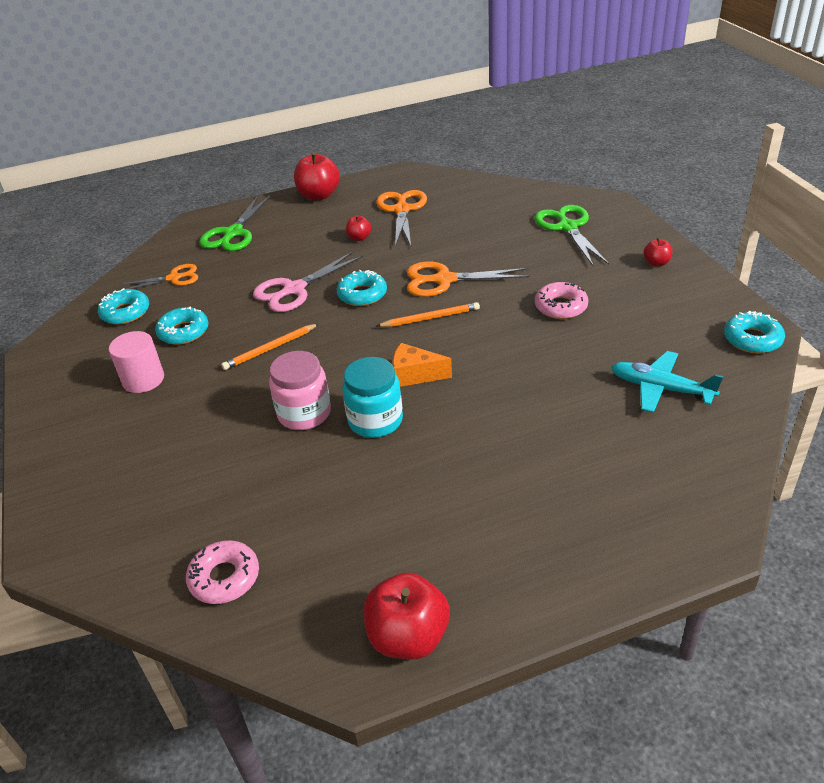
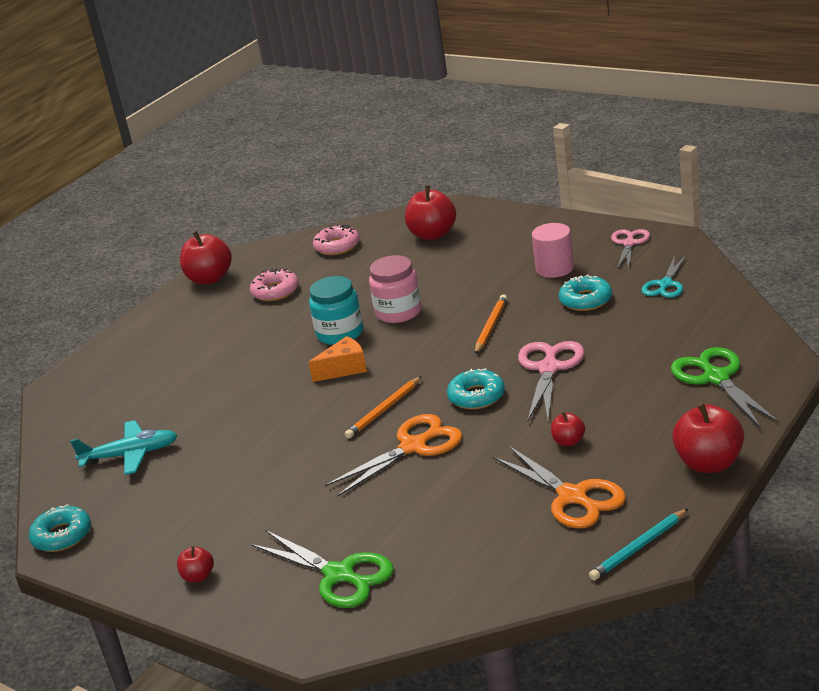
camera: 145 degrees right, 10 degrees down
turquoise donut [98,288,149,325] -> turquoise scissors [642,255,686,298]
orange scissors [121,264,198,289] -> none
pink donut [535,282,588,319] -> pink donut moved to [250,268,299,301]
none -> red apple [405,185,456,240]
none -> turquoise pencil [589,509,688,580]
none -> pink scissors [611,229,650,269]

